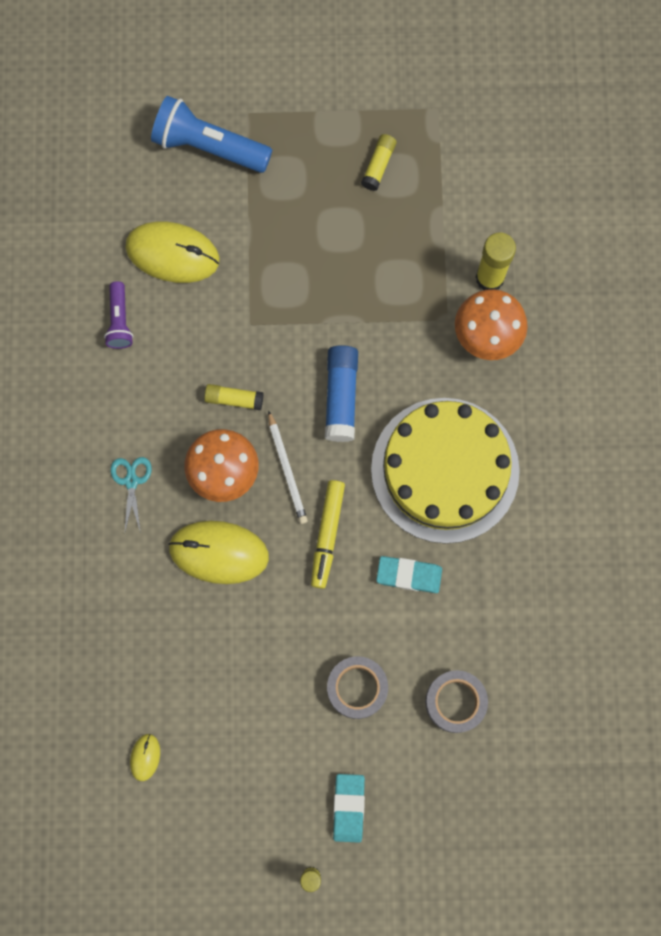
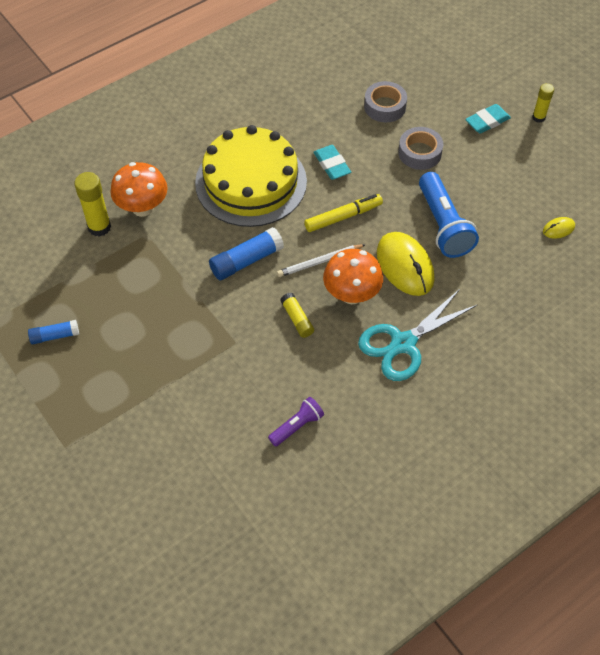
camera: 125 degrees left, 20 degrees down
turquoise scissors [111,457,152,533] -> turquoise scissors [358,289,477,381], size x1.99
yellow mouse [125,221,220,283] -> none
blue flashlight [151,96,272,173] -> blue flashlight moved to [419,172,479,258]
white pencil [268,410,308,524] -> white pencil turned 150 degrees counterclockwise [277,244,366,277]
yellow glue stick [361,134,397,191] -> blue glue stick [28,320,79,344]

